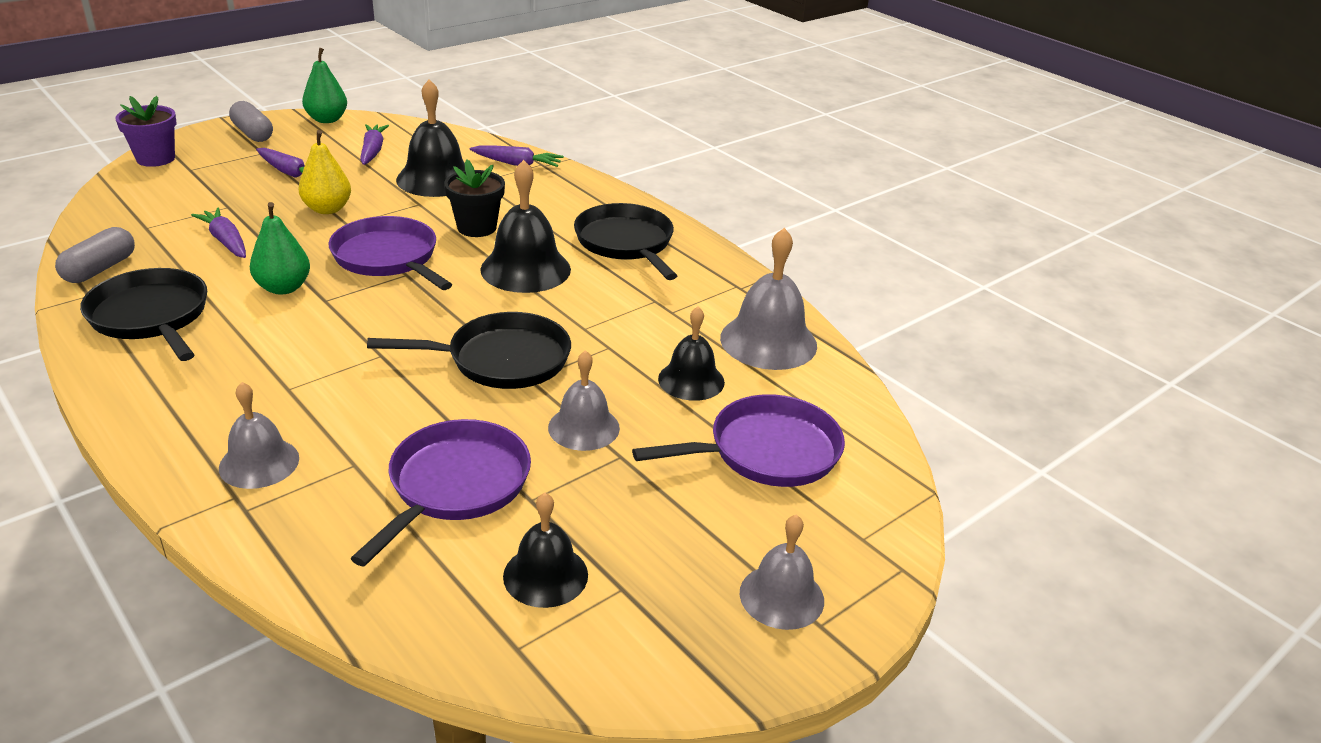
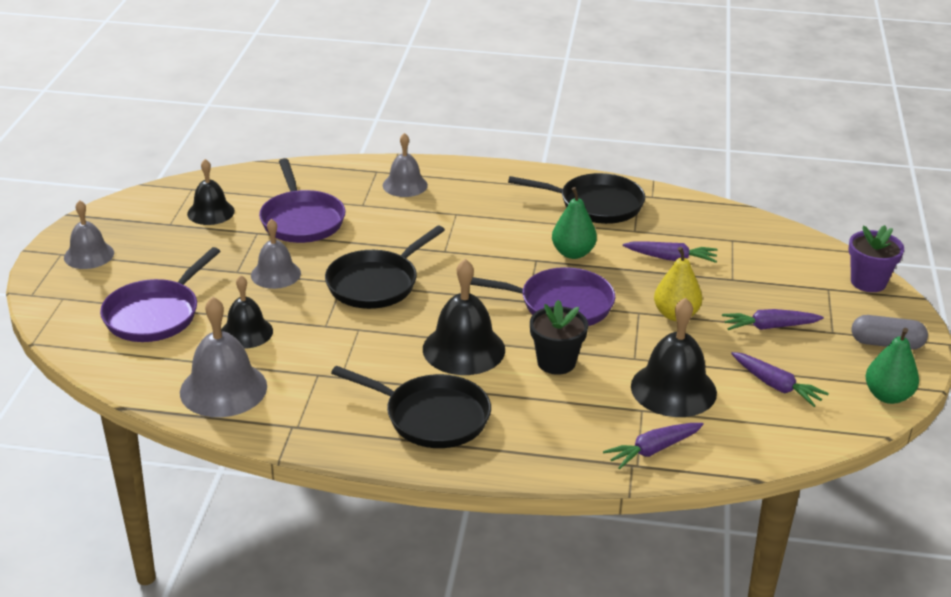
camera: 140 degrees right, 0 degrees up
grey capsule [55,227,135,283] -> none

